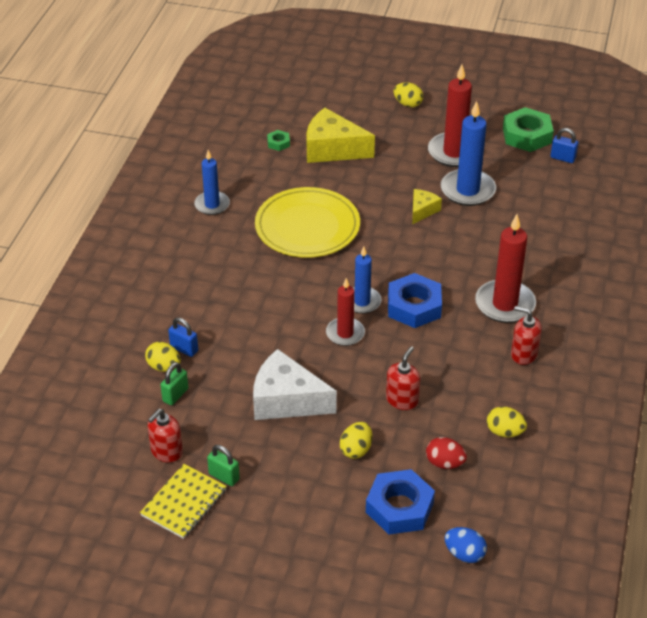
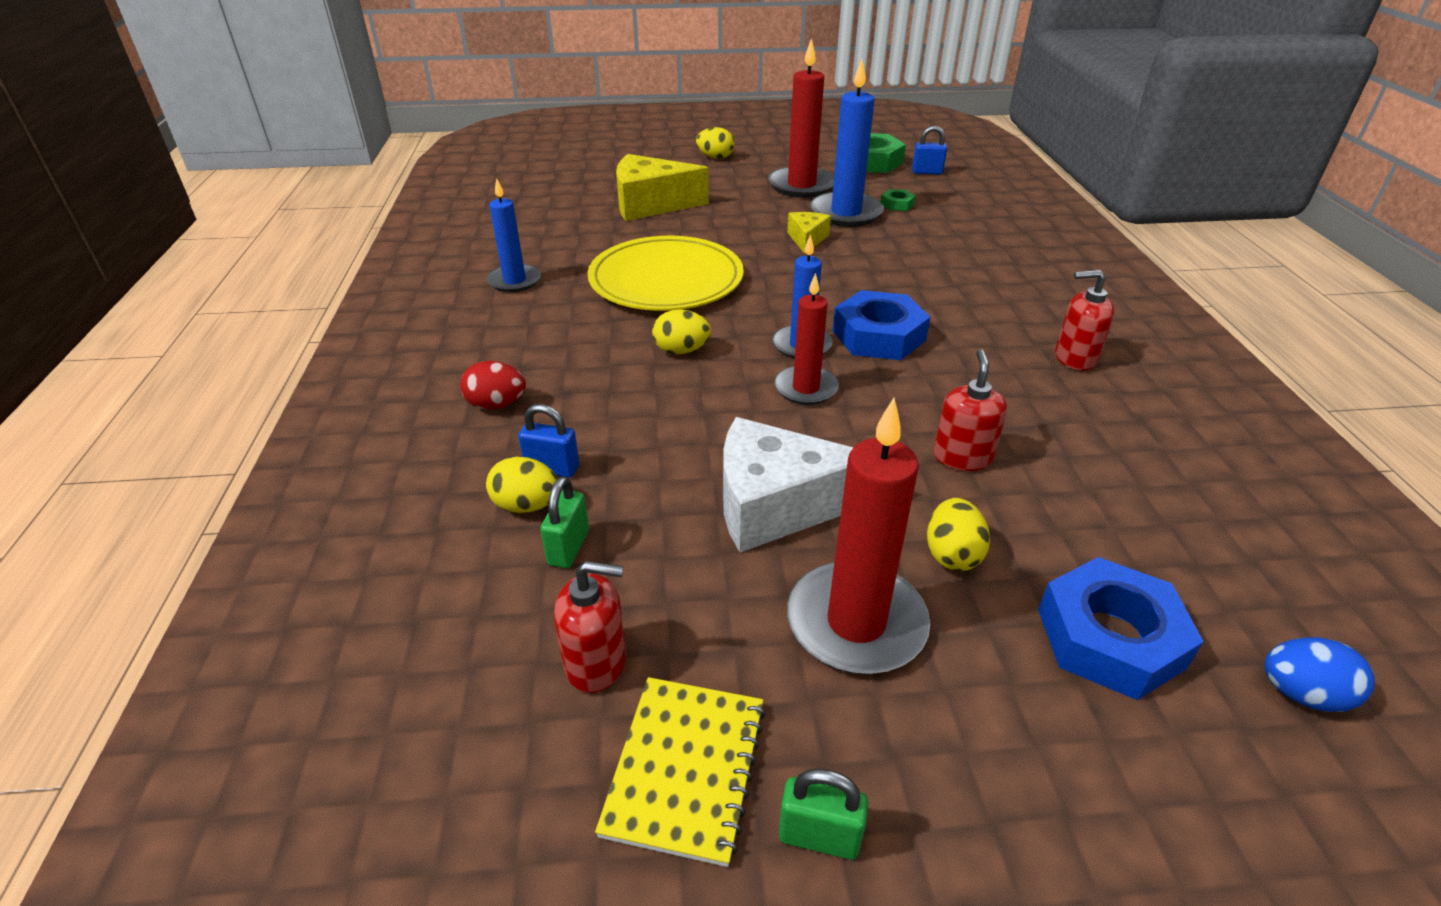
camera: 20 degrees left, 5 degrees down
red soap dispenser [147,409,183,463] -> red soap dispenser turned 105 degrees counterclockwise [554,561,626,693]
green padlock [207,445,240,486] -> green padlock moved to [779,769,868,860]
green nut [267,130,290,151] -> green nut moved to [881,189,916,211]
red egg [426,437,467,469] -> red egg moved to [460,361,526,410]
red candle [475,214,536,323] -> red candle moved to [787,398,930,674]
yellow egg [487,406,527,437] -> yellow egg moved to [652,309,711,354]

